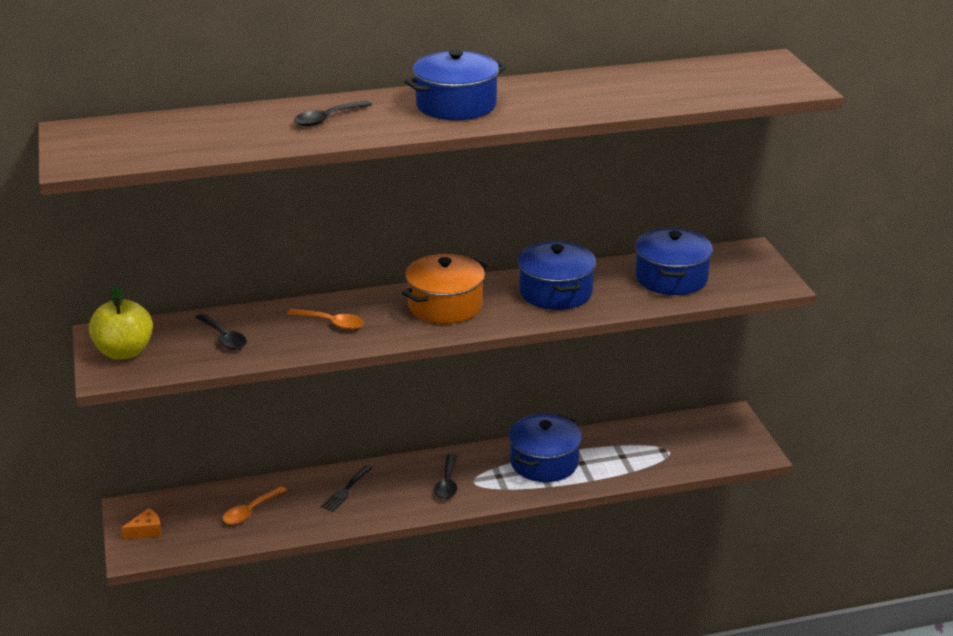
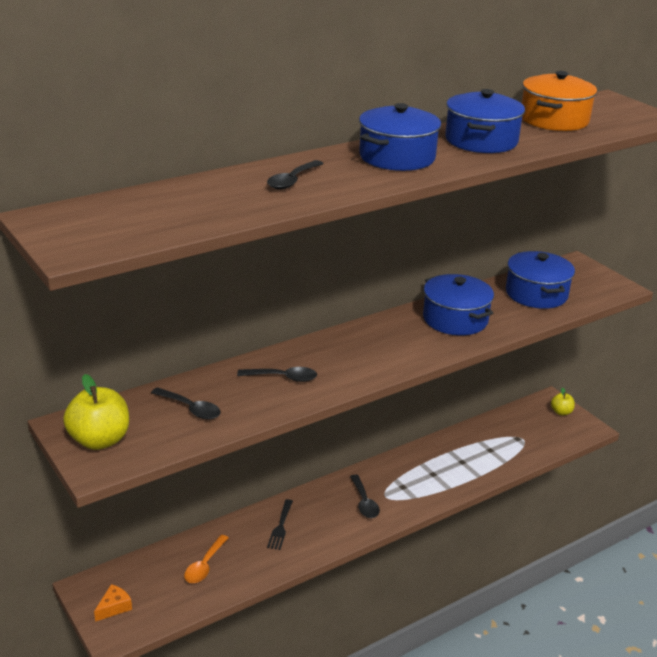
camera: 20 degrees left, 0 degrees up
orange spoon [287,309,364,330] -> black spoon [237,367,317,382]
orange pot [402,254,487,324] -> orange pot moved to [522,71,597,131]
blue pot [509,414,582,482] -> blue pot moved to [445,89,525,153]
none -> yellow apple [551,387,575,415]

